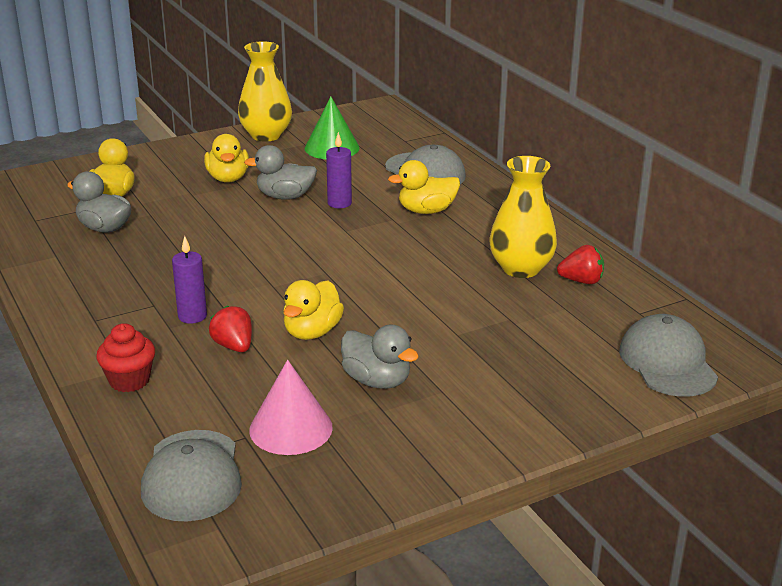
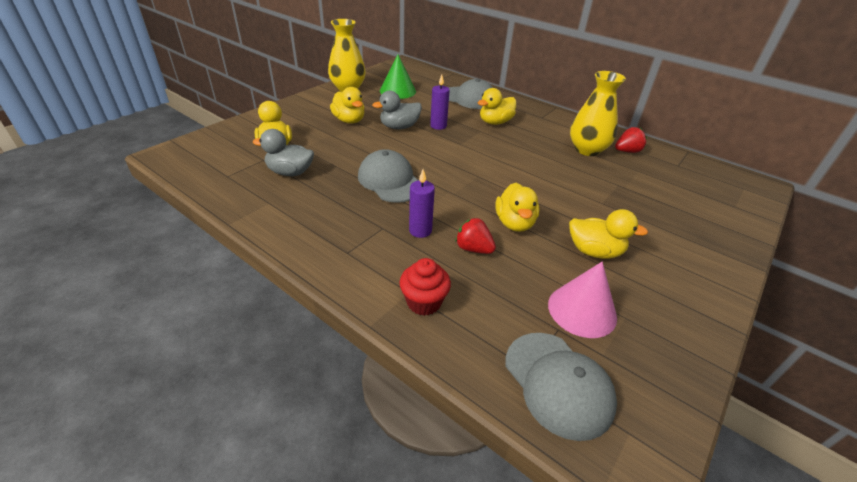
camera: 25 degrees left, 10 degrees up
grey duck [341,325,419,389] -> yellow duck [569,209,648,259]
grey cap [619,314,718,397] -> grey cap moved to [358,149,419,203]

